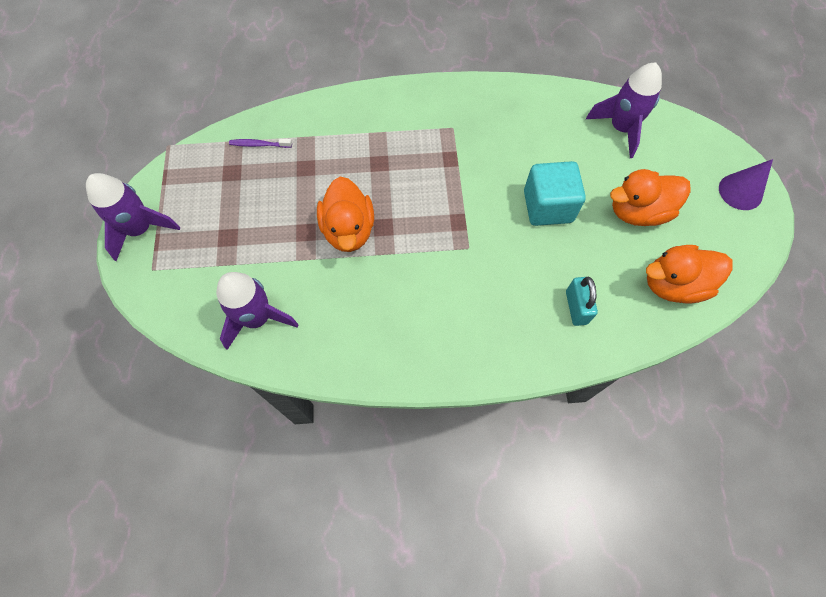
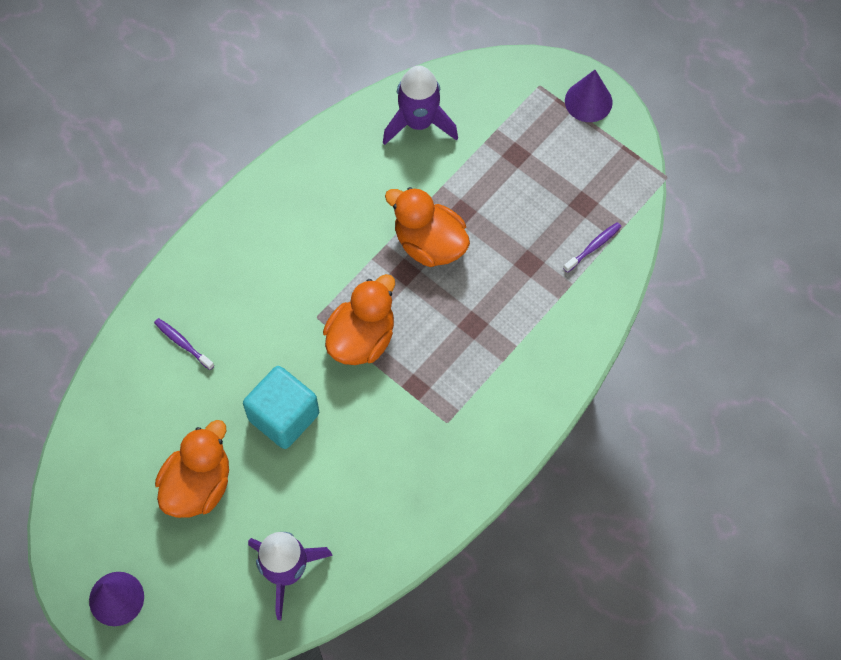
camera: 135 degrees right, 0 degrees up
purple rocket [86,173,180,261] -> purple cone [565,70,613,122]
turquoise padlock [566,277,598,326] -> purple toothbrush [154,318,214,370]
orange duck [646,245,733,304] -> orange duck moved to [323,274,395,365]

